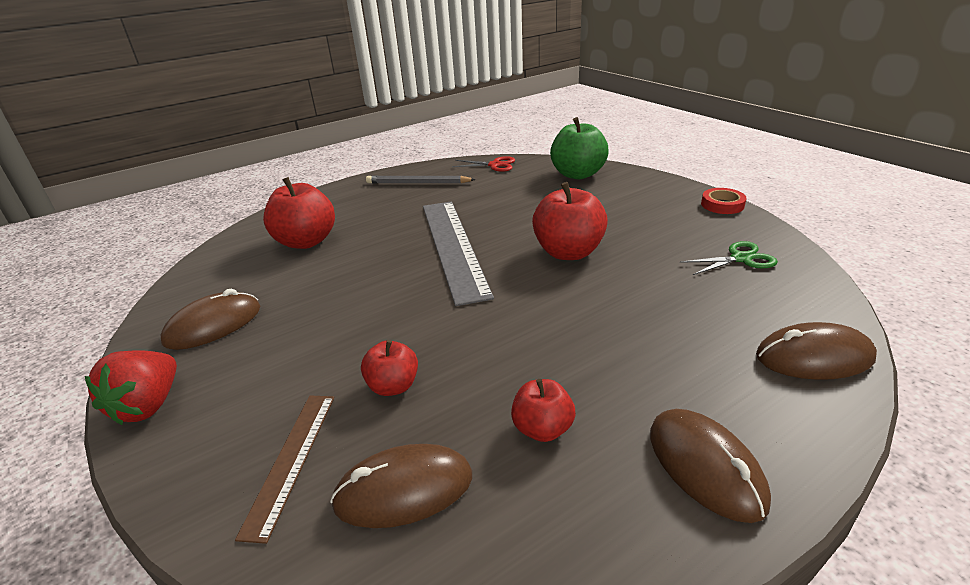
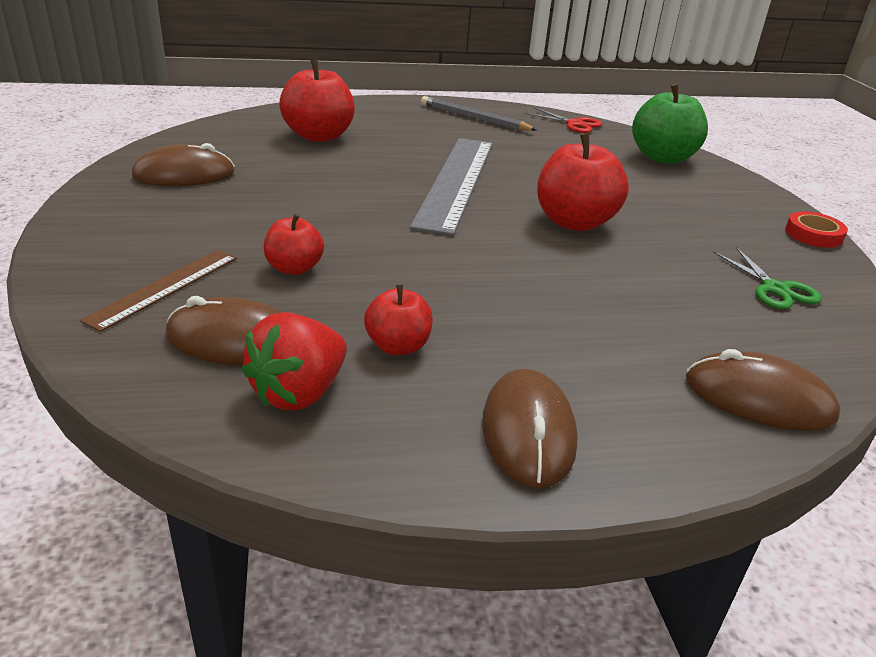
camera: 20 degrees right, 0 degrees up
red strawberry [85,350,177,425] -> red strawberry moved to [242,312,347,410]
green scissors [680,241,778,275] -> green scissors turned 60 degrees clockwise [713,247,822,309]

